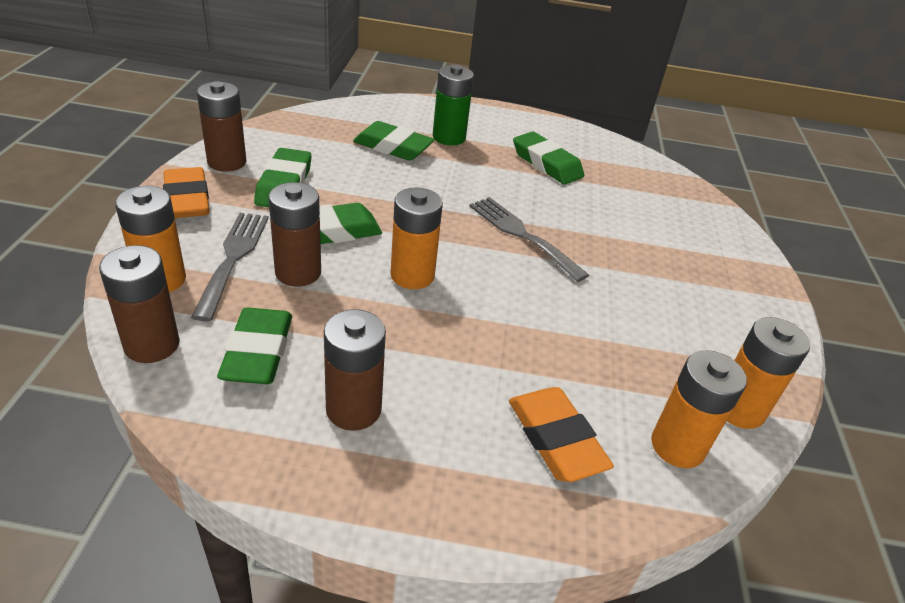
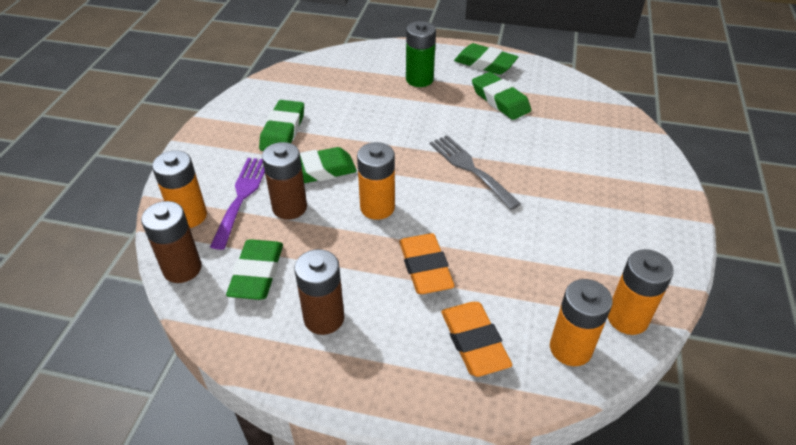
camera: 10 degrees right, 5 degrees up
orange eraser [163,167,210,218] -> orange eraser moved to [399,233,455,294]
grey fork [191,213,269,322] -> purple fork [210,158,265,250]
brown battery [197,81,246,172] -> none
green eraser [353,121,435,161] -> green eraser moved to [454,43,518,75]

